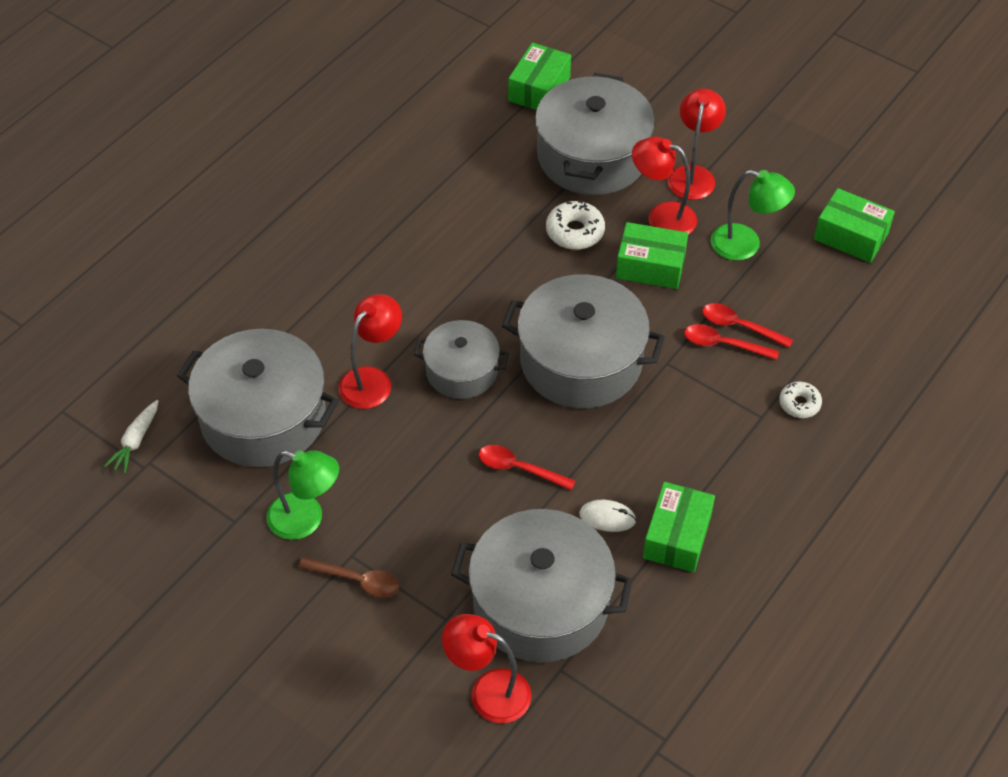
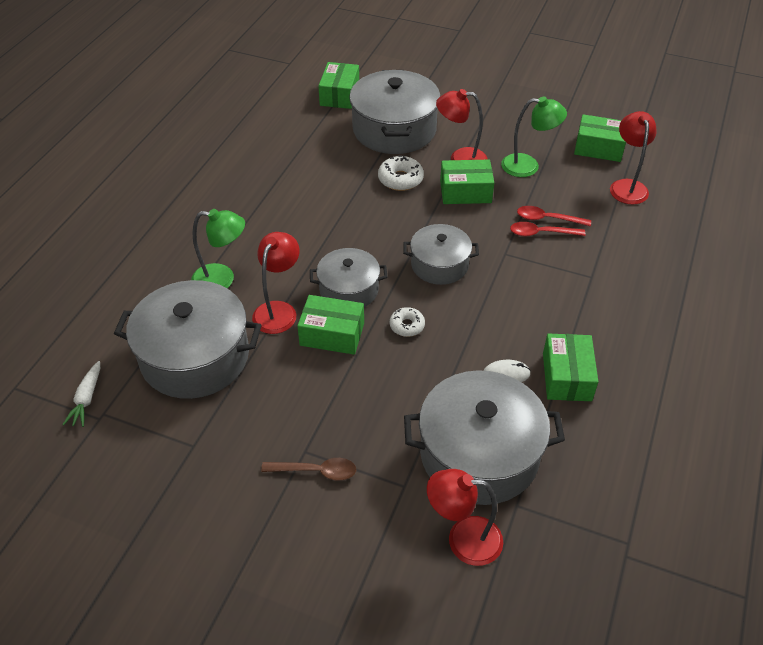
camera: 15 degrees left, 5 degrees down
green lamp [267,450,339,540] -> green lamp moved to [191,209,245,288]
red spoon [479,445,575,490] -> none
grey pot [502,274,665,408] -> grey pot [403,224,479,285], size x0.59
red lamp [668,89,726,200] -> red lamp moved to [610,111,656,205]
white donut [779,382,822,418] -> white donut moved to [390,307,425,337]
none -> green box [297,295,364,355]

